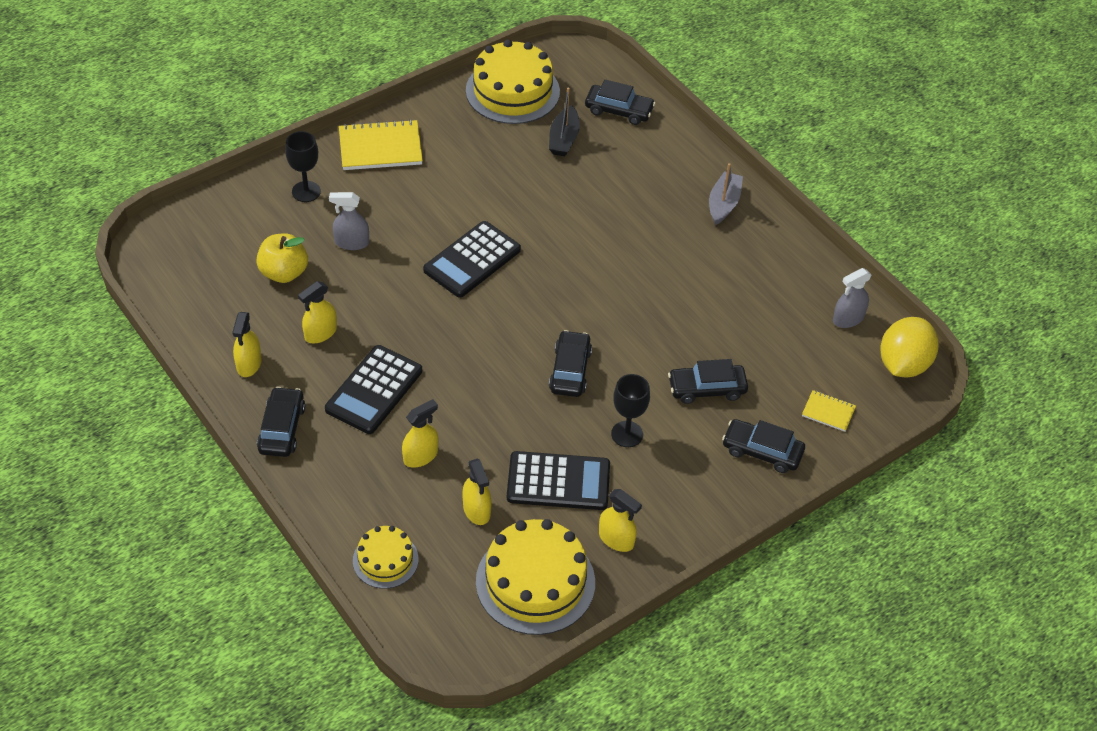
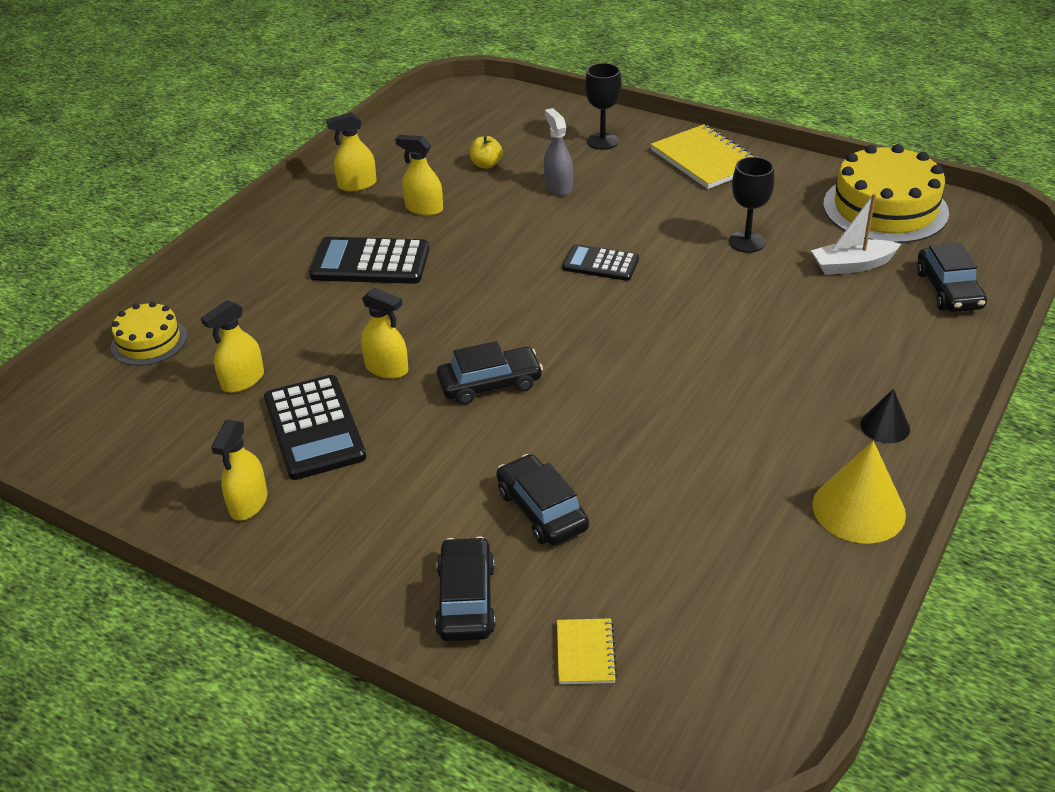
camera: 70 degrees right, 10 degrees down
yellow apple [256,233,308,283] -> yellow apple [470,135,503,169], size x0.60
black car [257,387,305,457] -> none
yellow spray bottle [402,399,438,468] -> yellow spray bottle moved to [361,288,408,379]
black calculator [423,221,521,298] -> black calculator [562,244,639,281], size x0.62
yellow cake [476,519,595,635] -> none
black boat [549,88,580,156] -> white boat [811,193,901,275]
black goblet [611,374,650,447] -> black goblet moved to [729,157,775,253]
grey boat [709,163,743,225] -> black cone [860,389,910,443]
grey spray bottle [833,268,872,328] -> none
yellow lemon [880,317,939,377] -> none
none -> yellow cone [813,441,906,544]

